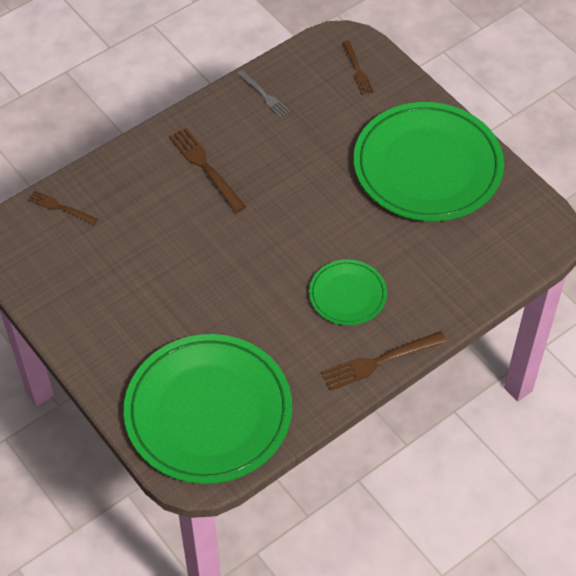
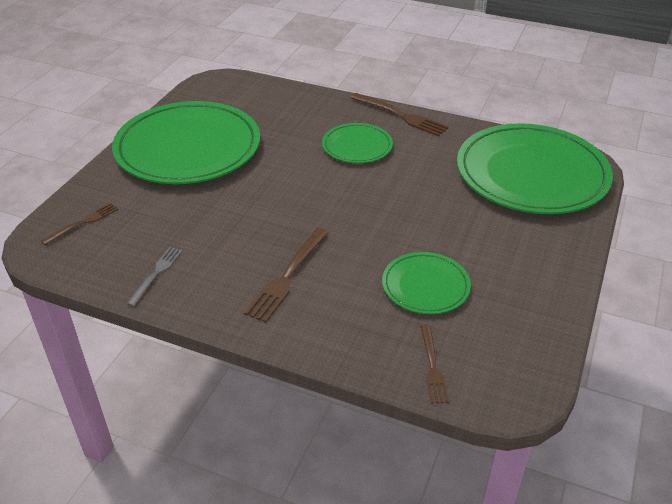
camera: 120 degrees left, 15 degrees down
none -> green plate [382,252,471,314]

